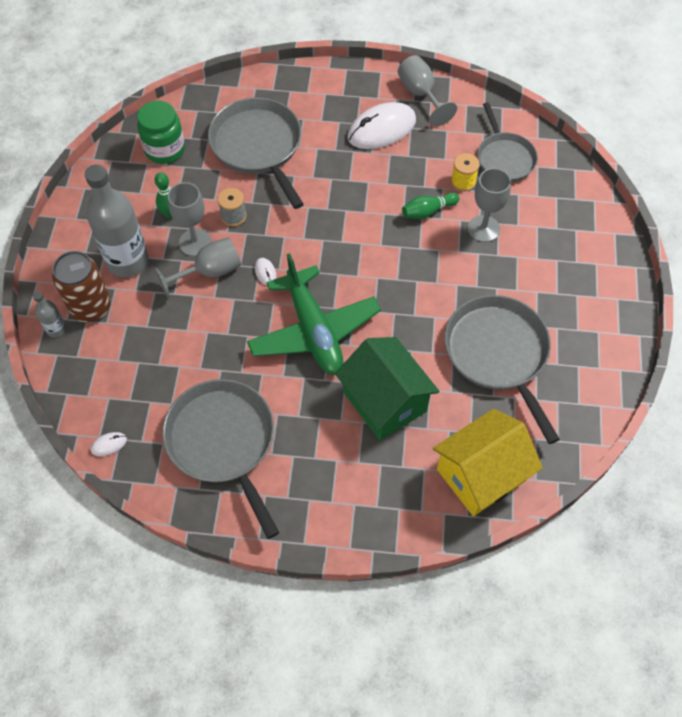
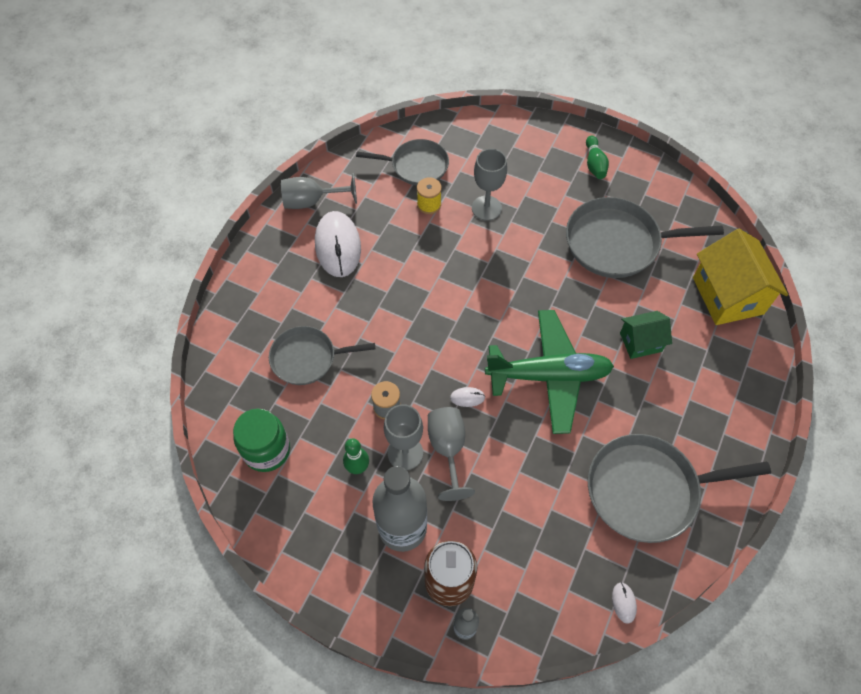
camera: 70 degrees left, 0 degrees up
grey pan [208,98,304,209] -> grey pan [269,326,375,385], size x0.64
green house [335,337,440,441] -> green house [620,311,672,359], size x0.57
green bowling pin [402,192,459,219] -> green bowling pin moved to [586,136,609,179]

